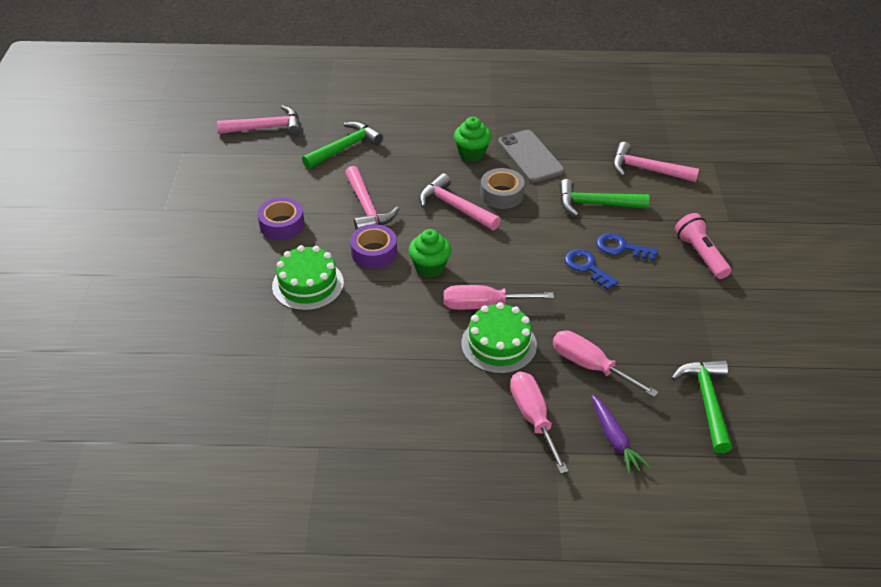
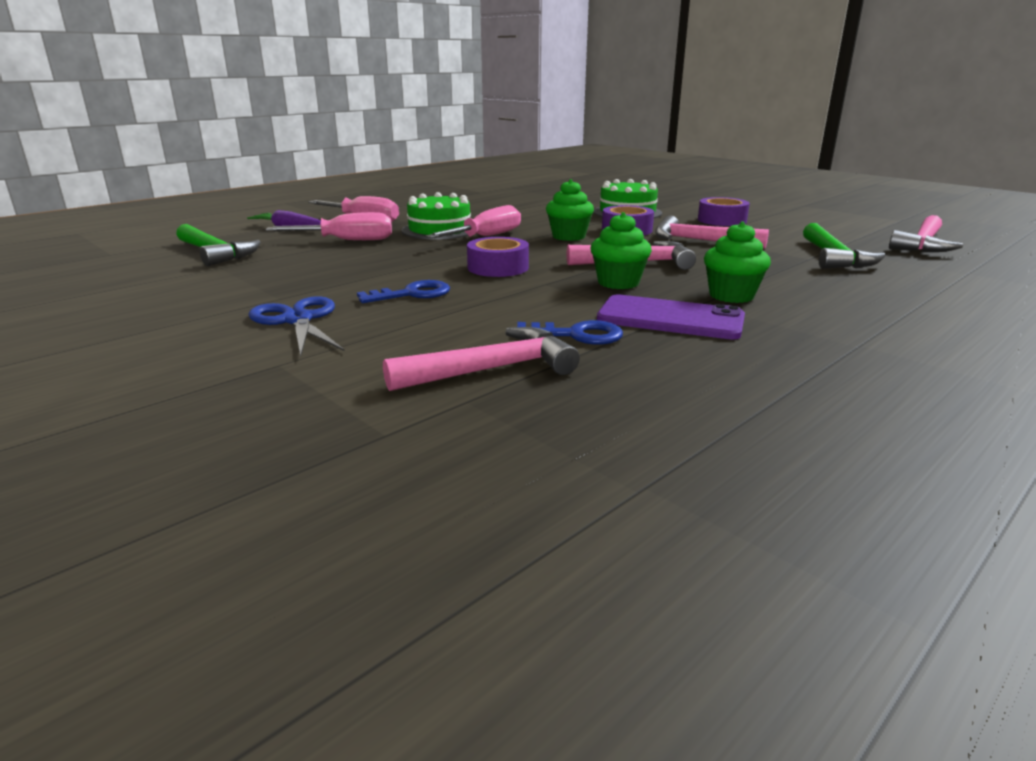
camera: 135 degrees right, 20 degrees down
grey tape [480,168,525,209] -> green cupcake [591,212,652,289]
grey phone [498,130,564,183] -> purple phone [597,294,745,339]
green hammer [559,179,649,217] -> none
blue key [565,249,619,290] -> blue key moved to [517,320,623,345]
pink flashlight [675,213,731,279] -> blue scissors [248,296,345,356]
none -> purple tape [467,237,529,277]

